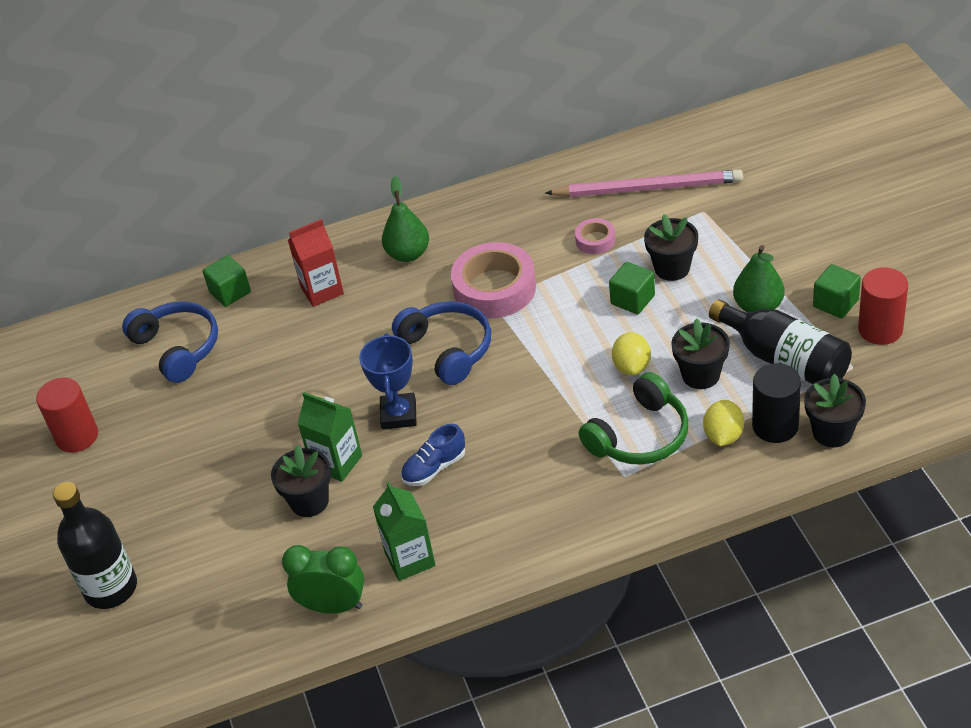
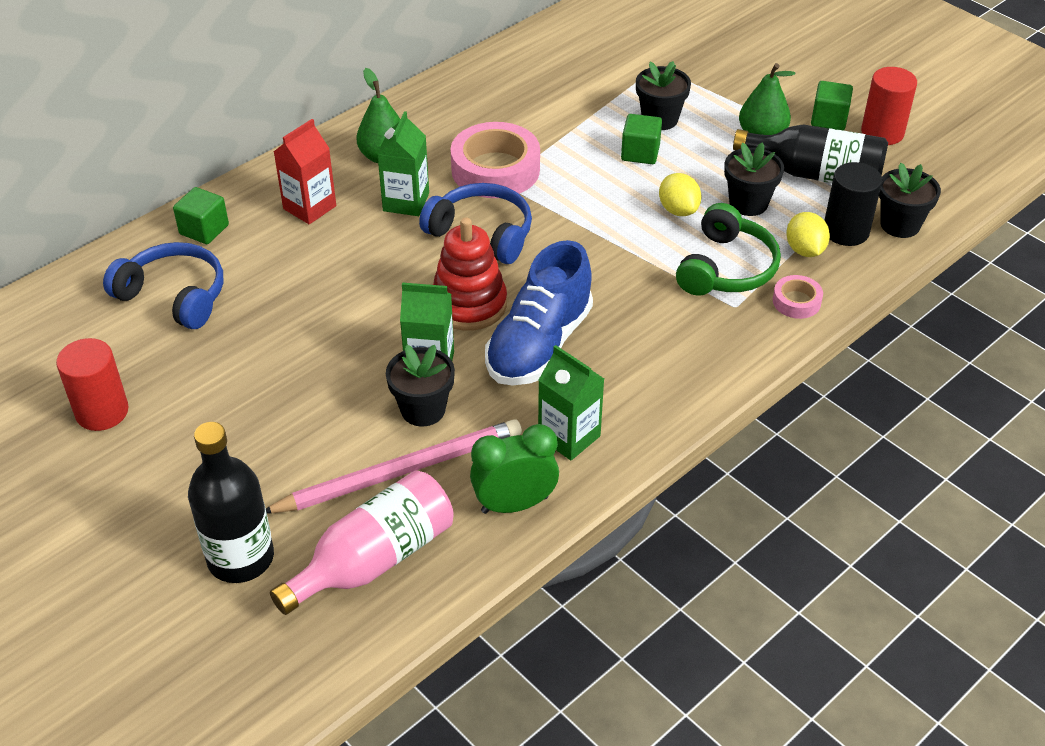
camera: 30 degrees left, 0 degrees up
blue trophy [359,333,416,430] -> red stacking toy [433,217,507,331]
blue shoe [401,424,465,486] -> blue shoe [485,240,593,386], size x1.93
pink pencil [545,169,743,197] -> pink pencil moved to [266,419,522,514]
pink tape [575,218,616,254] -> pink tape moved to [773,275,823,319]
none -> pink bottle [270,470,454,615]
none -> green carton [377,111,429,216]

